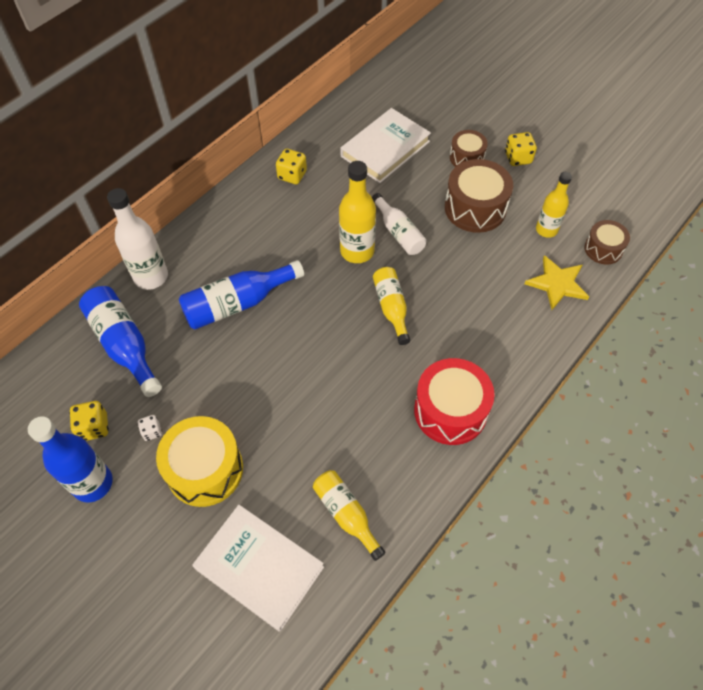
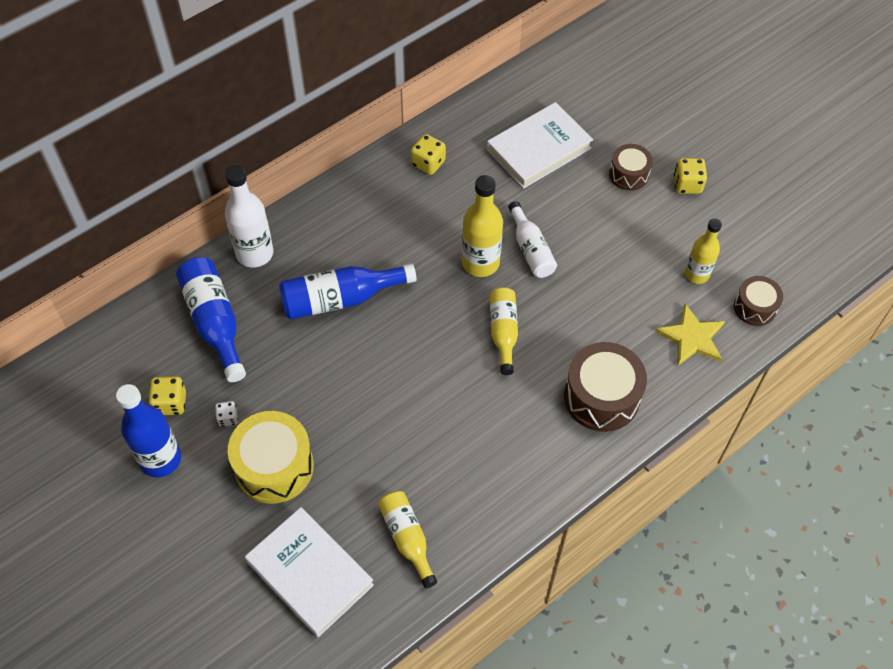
camera: 10 degrees right, 0 degrees up
red drum [414,358,494,445] -> none
brown drum [445,159,513,233] -> brown drum moved to [564,342,647,432]

